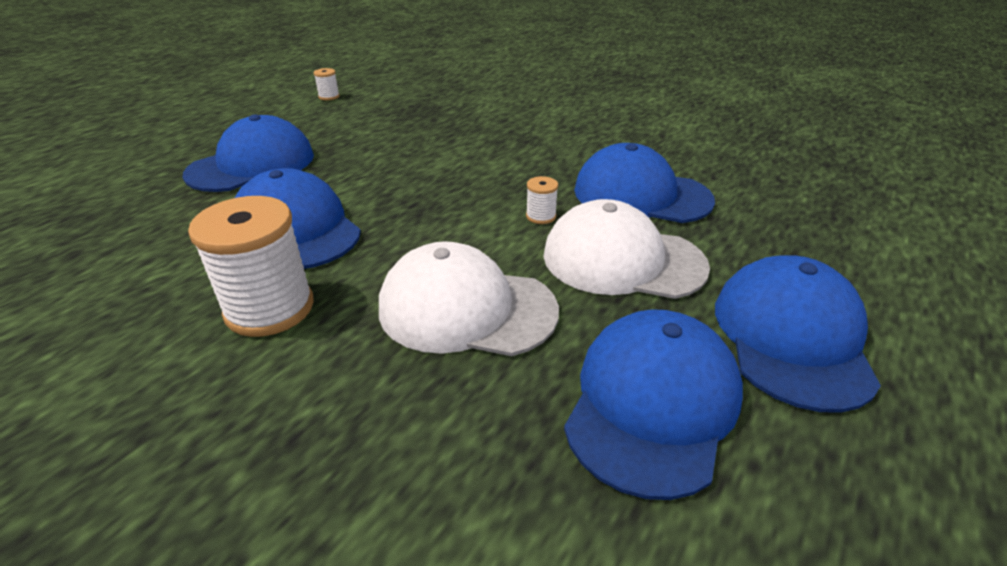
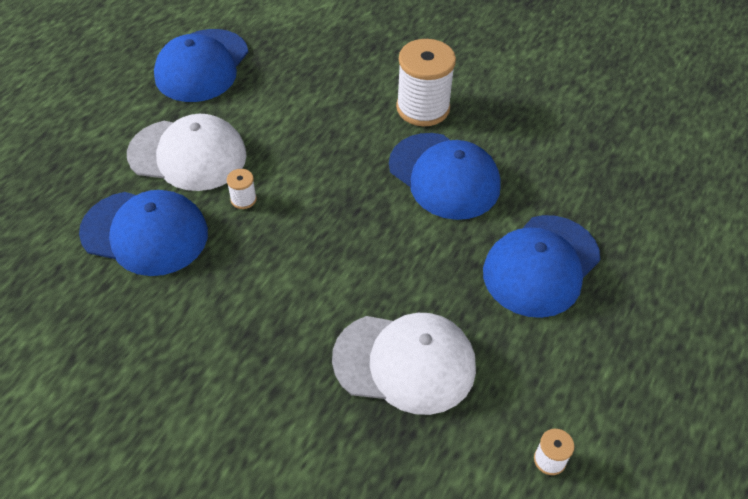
camera: 175 degrees right, 15 degrees up
white cap [379,241,559,356] -> white cap moved to [332,313,476,415]
blue cap [715,255,881,413] -> none

